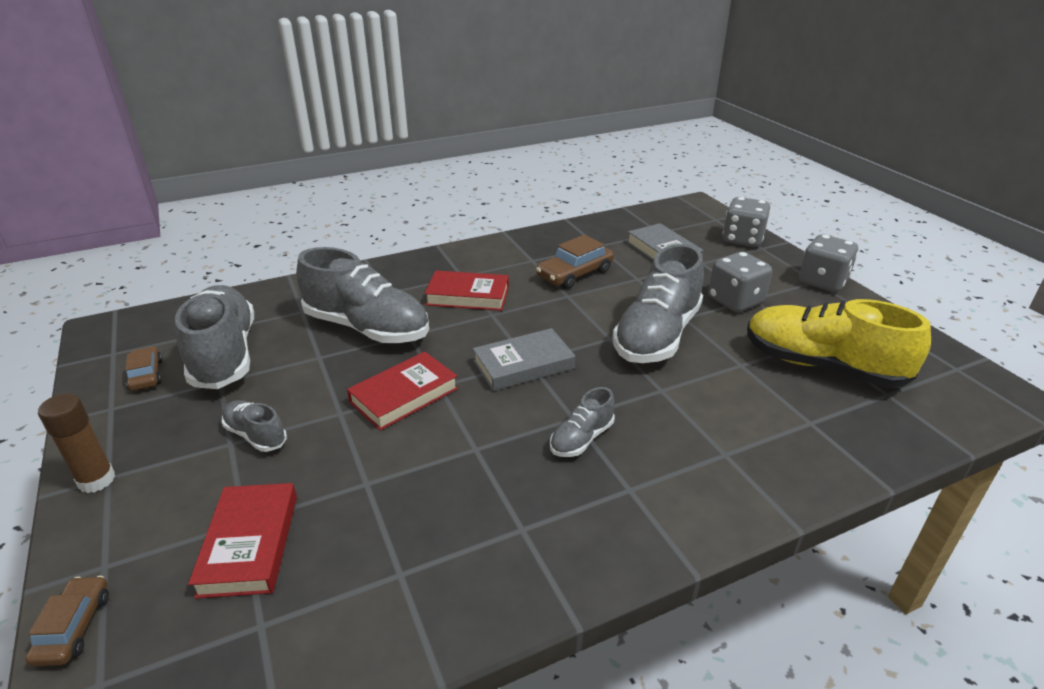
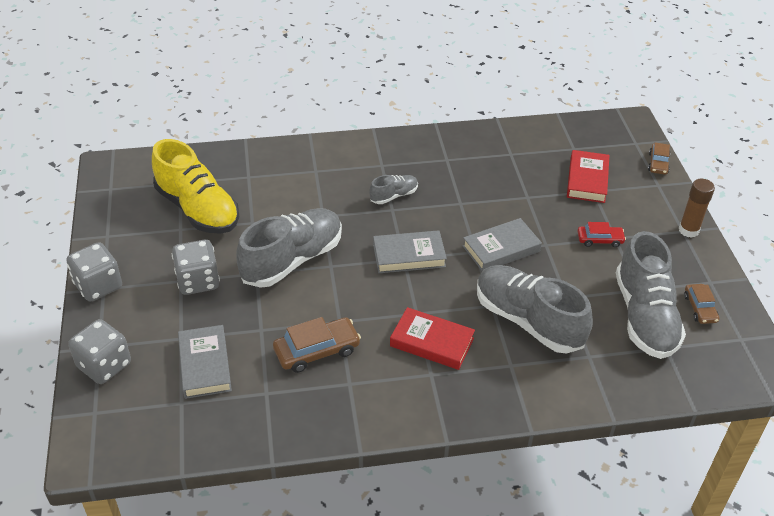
camera: 165 degrees left, 10 degrees up
grey shoe [222,400,287,452] -> red car [578,222,626,247]
red book [347,352,458,431] -> grey book [463,218,542,271]

